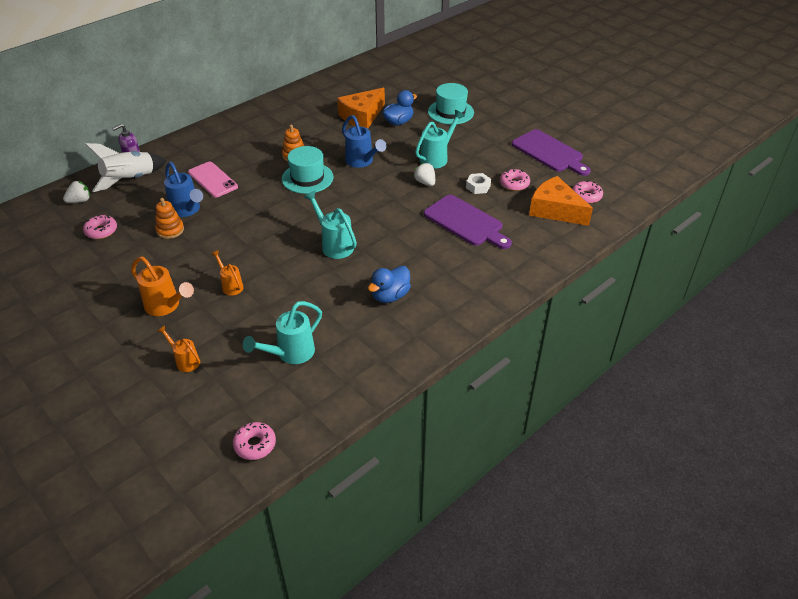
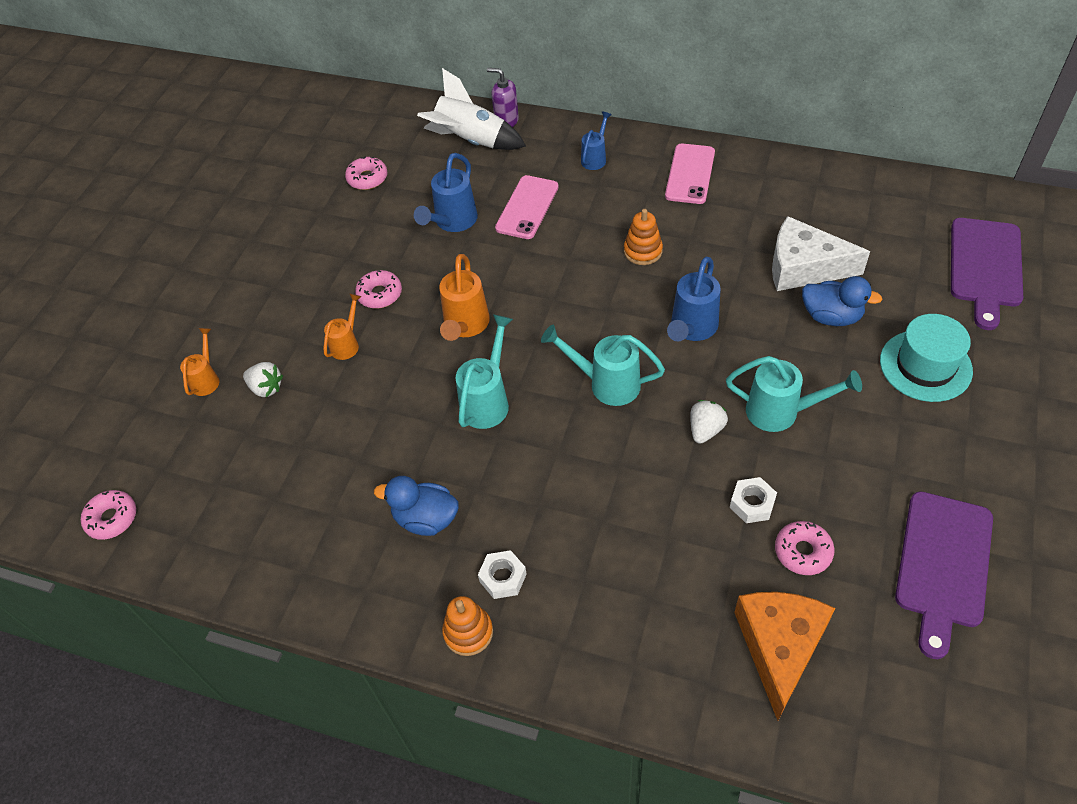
camera: 65 degrees right, 10 degrees up
white strawberry [63,181,90,203] -> white strawberry moved to [243,362,283,397]
orange watering can [131,257,194,316] -> orange watering can moved to [439,254,490,341]
orange stacking toy [155,198,184,239] -> orange stacking toy moved to [442,596,493,656]
turquoise watering can [243,301,322,364] -> turquoise watering can moved to [541,325,665,406]
turquoise hat [282,146,334,194] -> none
orange cheese [337,87,385,129] -> white cheese [772,216,870,291]
purple cutting board [424,195,512,249] -> purple cutting board moved to [951,218,1023,330]
pink donut [573,181,603,204] -> pink donut moved to [355,270,402,309]
none -> white nut [478,550,527,599]
none -> blue watering can [581,111,612,170]
none -> pink phone [665,144,715,204]

